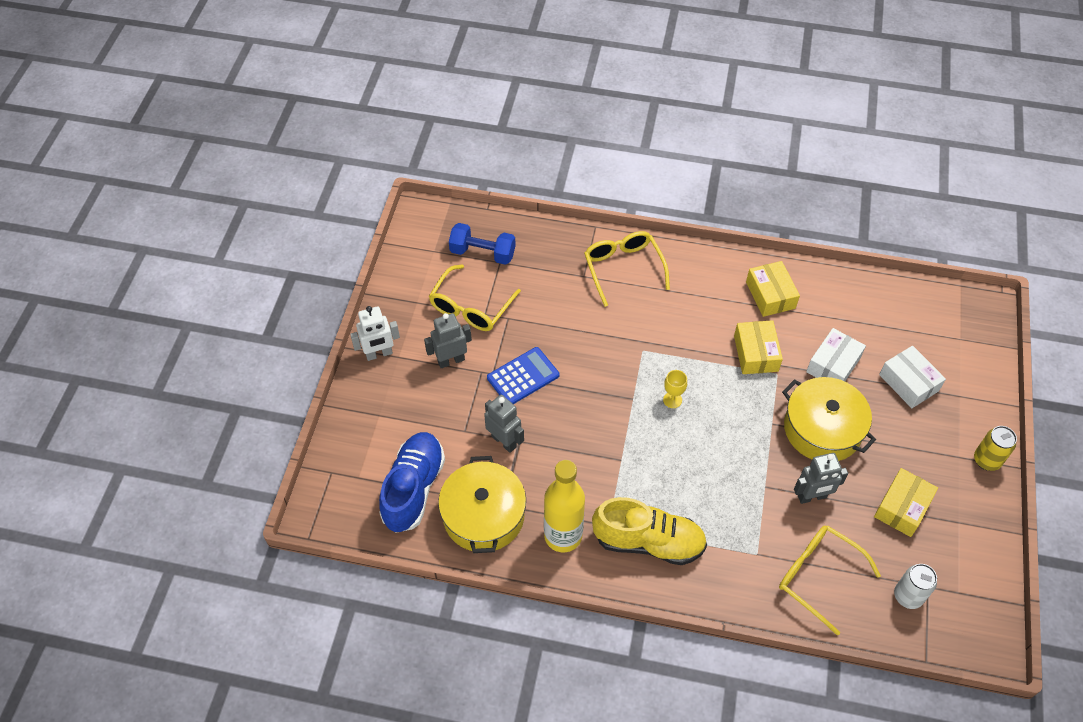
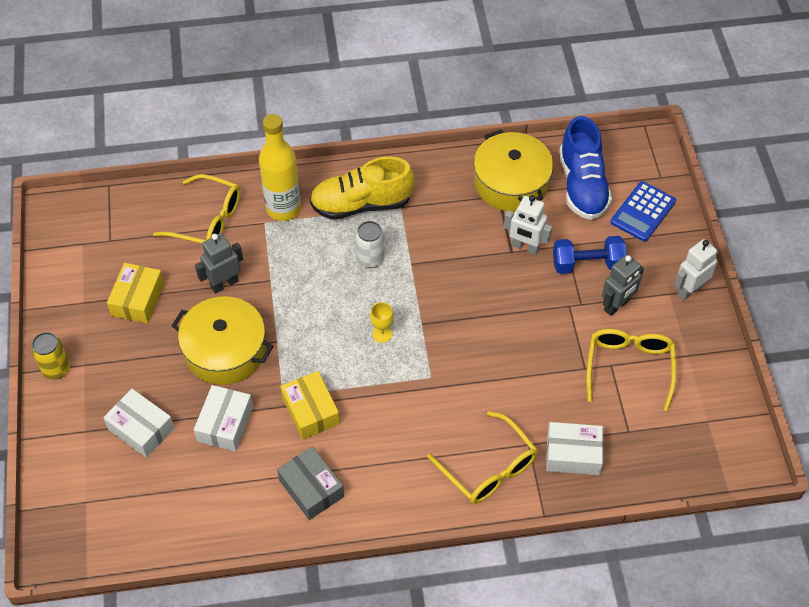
camera: 160 degrees right, 0 degrees up
blue dumbbell [449,223,516,265] -> blue dumbbell moved to [553,236,627,274]
grey robot [484,395,524,453] -> white robot [504,195,552,255]
blue calculator [487,347,559,404] -> blue calculator moved to [610,181,676,242]
yellow bottle [544,460,585,553] -> yellow bottle moved to [259,114,301,221]
yellow box [746,261,800,317] -> grey box [277,446,344,520]
white can [894,564,937,609] -> white can moved to [355,221,385,268]
none -> white box [546,422,604,475]

